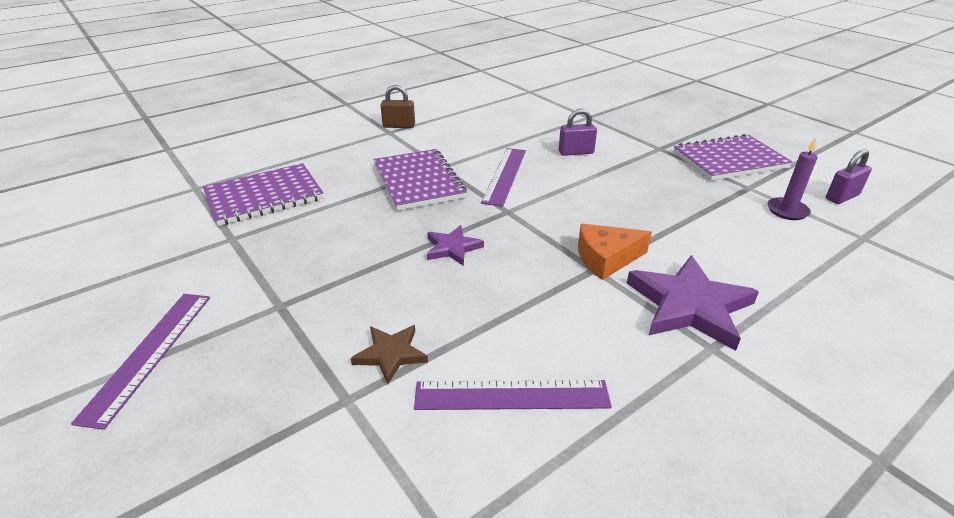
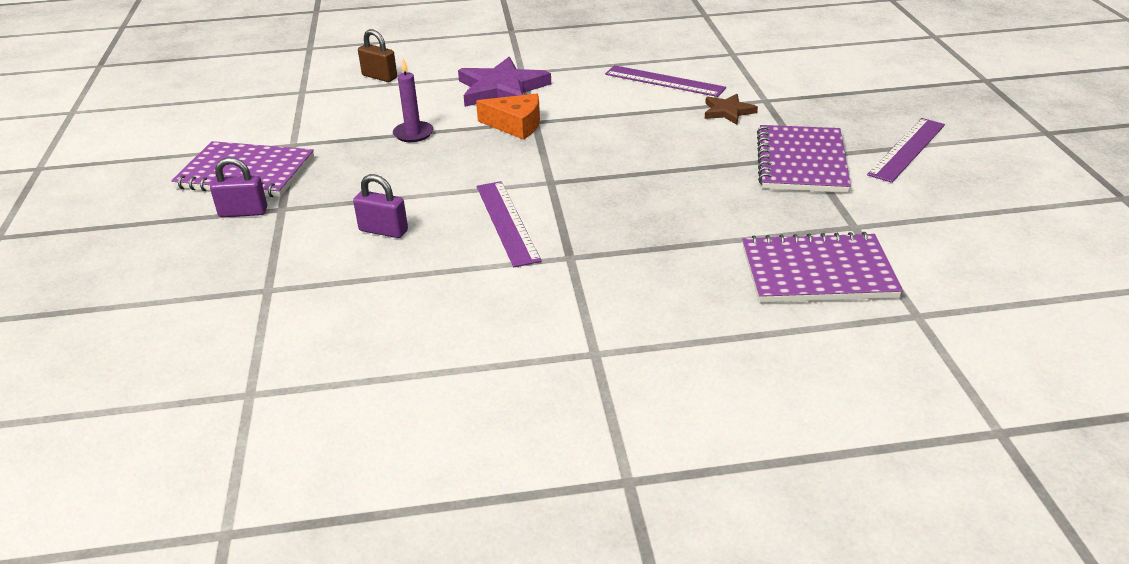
camera: 150 degrees left, 0 degrees up
purple notebook [373,149,467,211] -> purple notebook moved to [757,125,851,193]
brown padlock [381,85,415,128] -> brown padlock moved to [358,29,397,82]
purple star [427,225,484,266] -> none
purple ruler [481,148,526,207] -> purple ruler turned 60 degrees counterclockwise [477,181,542,267]
purple candle [767,138,818,220] -> purple candle moved to [393,59,433,142]
purple padlock [826,149,872,204] -> purple padlock moved to [210,157,267,217]

